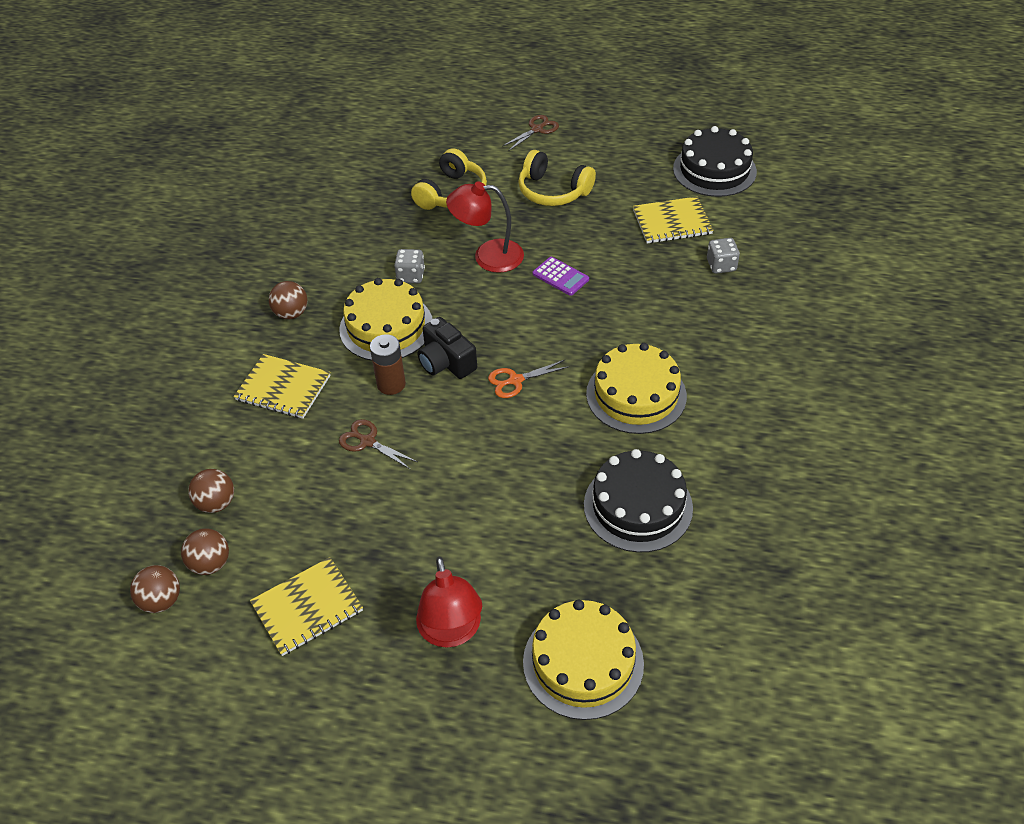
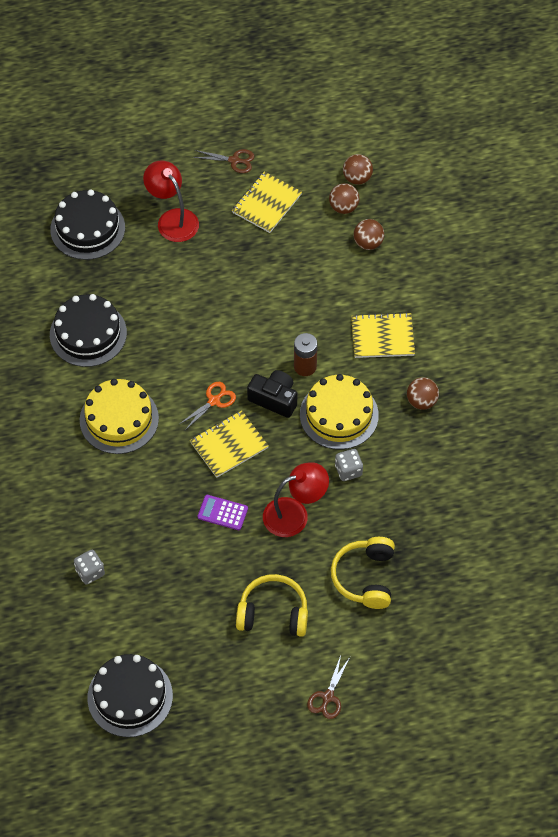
camera: 155 degrees right, 10 degrees up
brown scissors [339,419,418,470] -> brown scissors moved to [193,149,255,173]
yellow cake [523,600,644,720] -> black cake [50,189,125,260]
yellow notebook [633,196,714,244] -> yellow notebook moved to [190,410,269,478]

